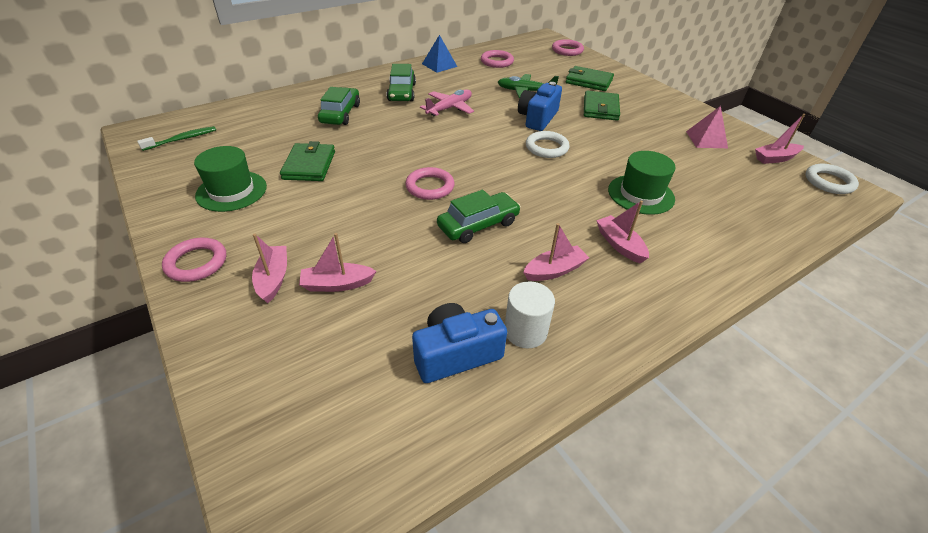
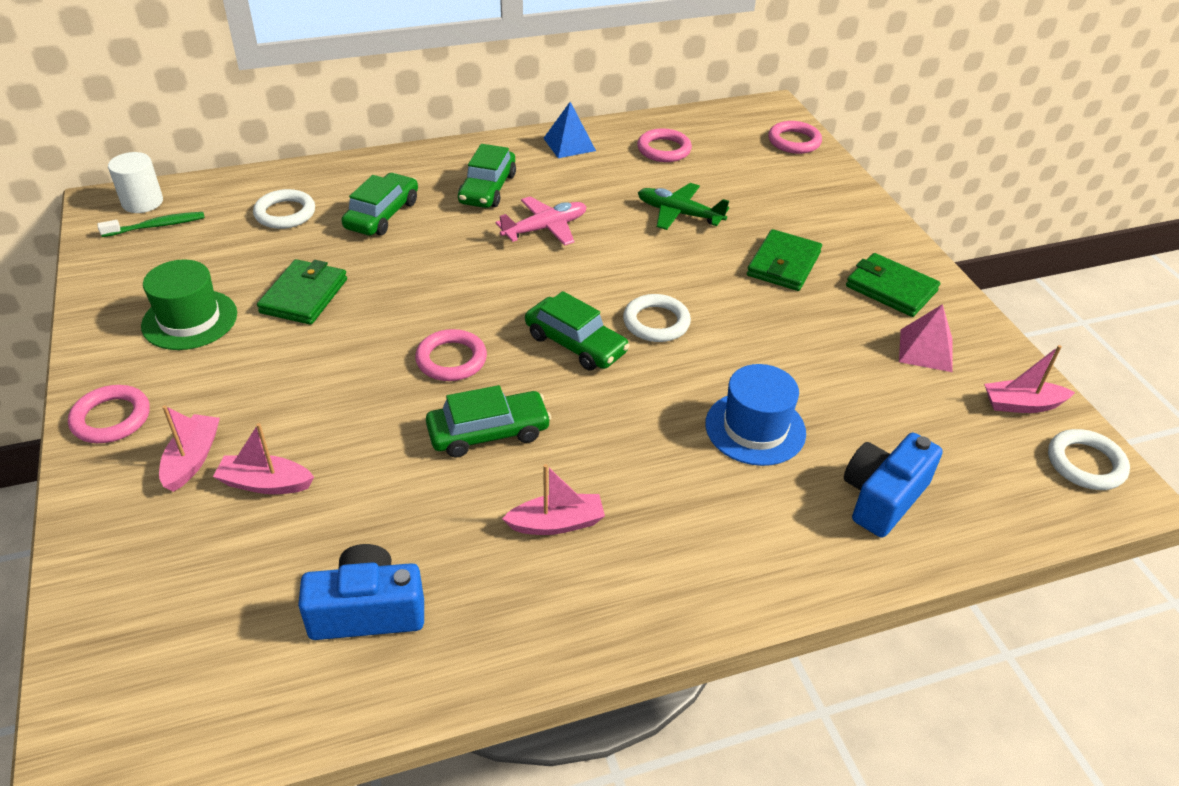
camera: 15 degrees right, 0 degrees up
white cylinder [505,281,555,348] -> white cylinder moved to [108,152,163,213]
blue camera [518,82,562,131] -> blue camera moved to [844,433,943,538]
green wallet [566,66,614,91] -> green wallet moved to [846,253,940,317]
pink boat [596,201,649,263] -> none
green hat [608,151,676,215] -> blue hat [705,364,806,466]
none -> white ring [253,189,315,229]
none -> green car [525,291,630,371]

